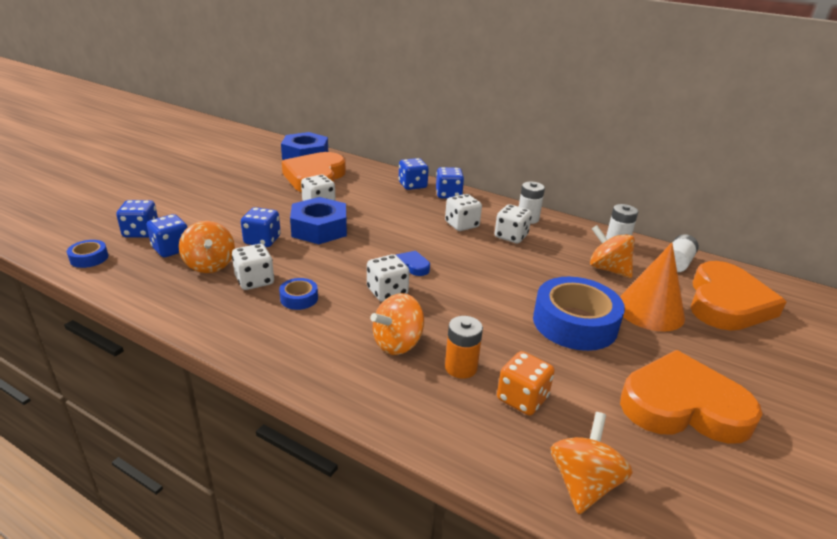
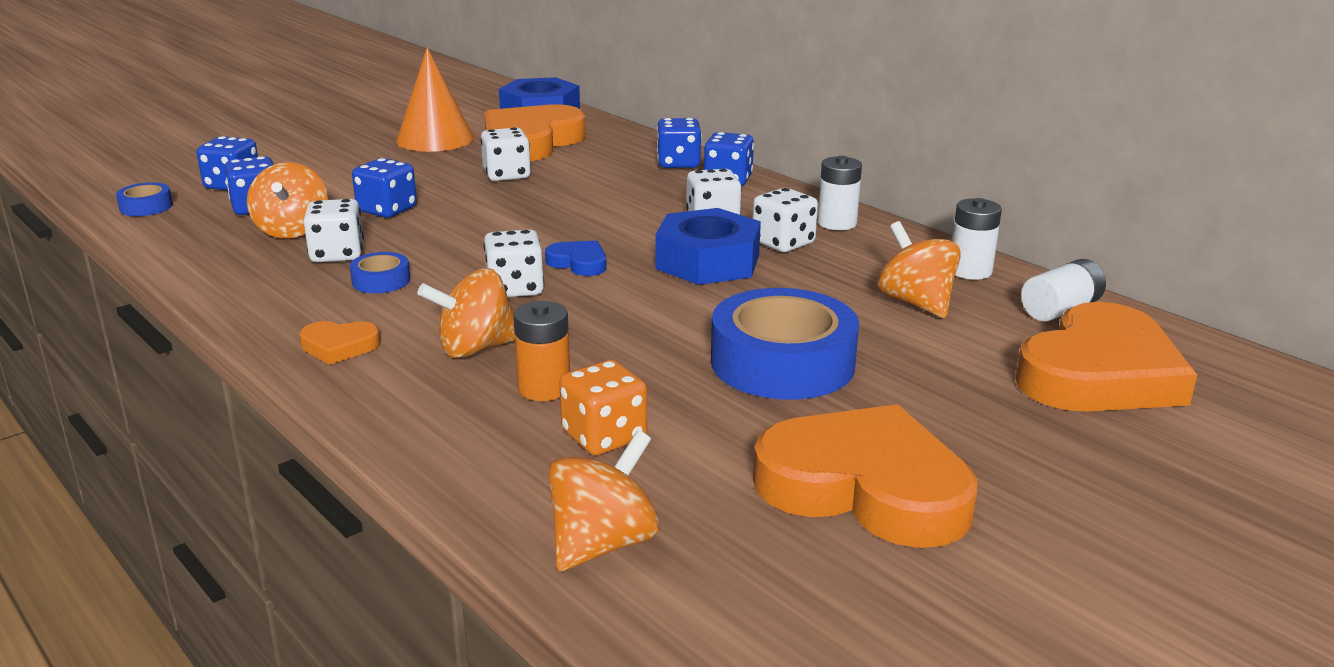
camera: 20 degrees right, 5 degrees down
blue nut [290,197,347,244] -> blue nut moved to [656,208,761,285]
orange cone [620,243,685,332] -> orange cone moved to [396,48,474,152]
none -> orange heart [299,321,380,365]

